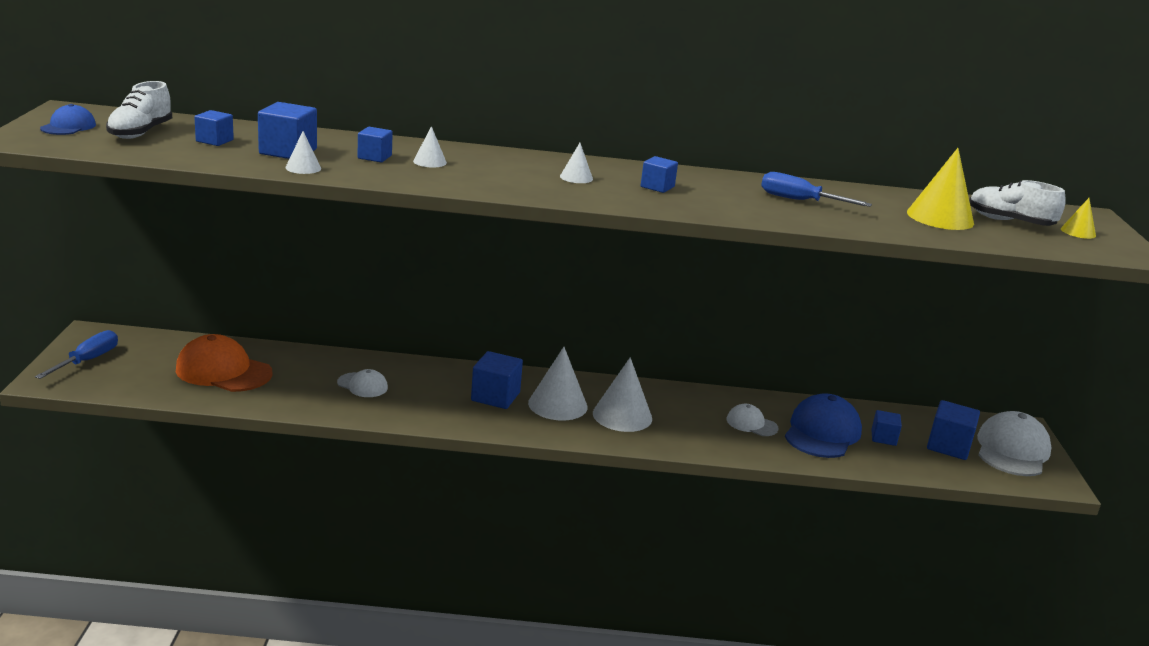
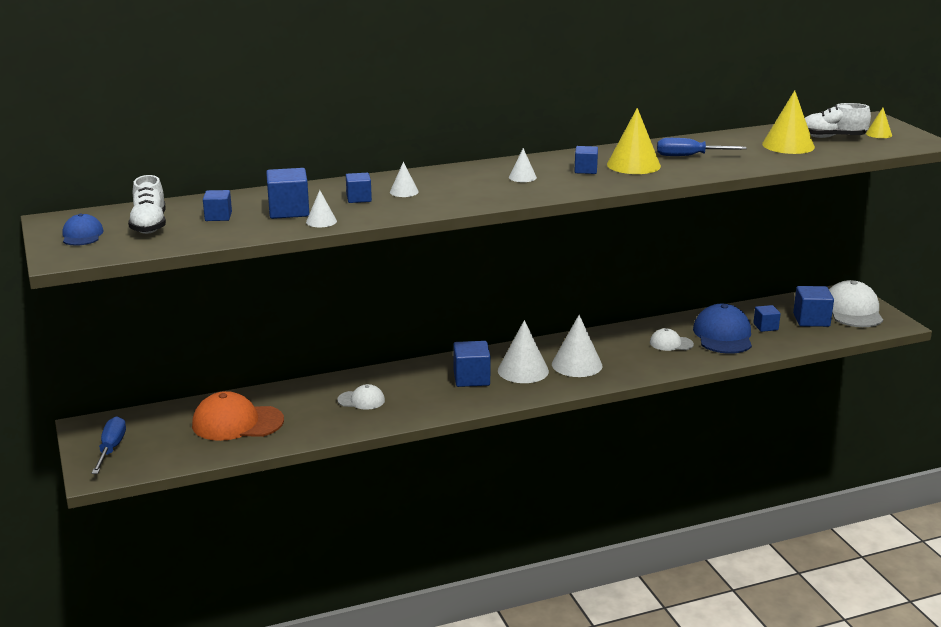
camera: 20 degrees left, 0 degrees up
none -> yellow cone [607,108,661,174]

